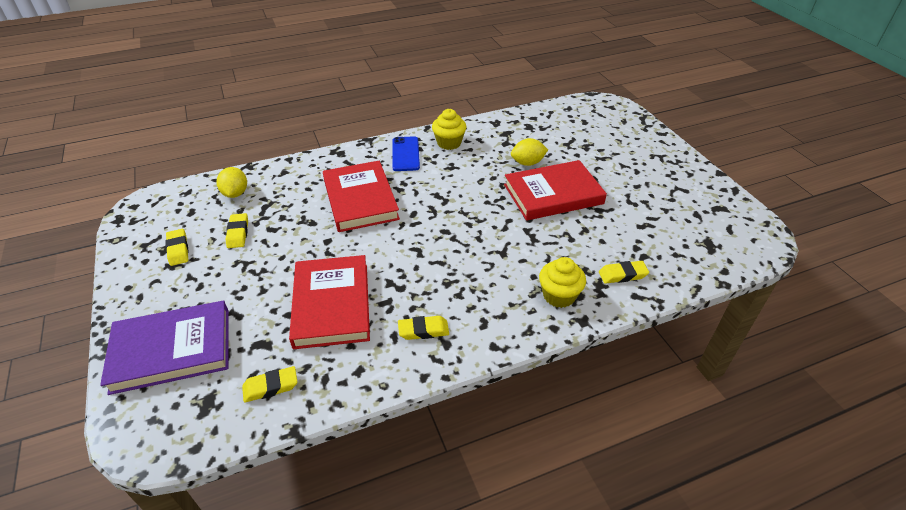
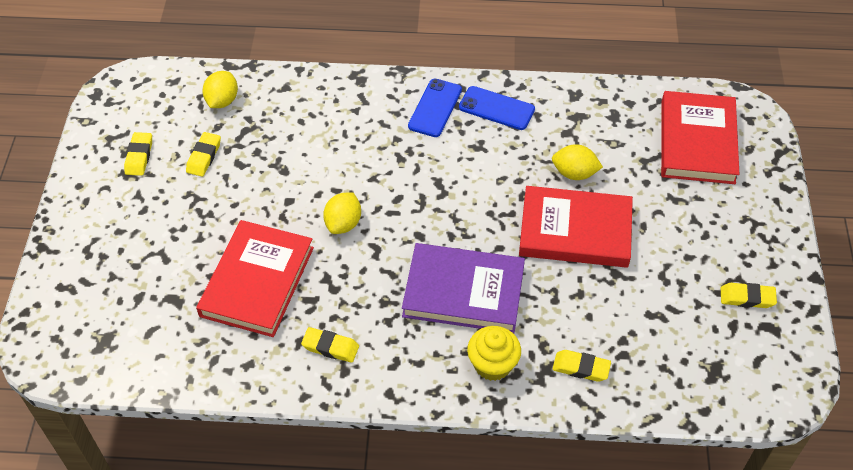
camera: 25 degrees right, 10 degrees up
purple book [100,300,229,395] -> purple book moved to [402,243,525,334]
yellow eraser [242,366,297,403] -> yellow eraser moved to [721,283,777,308]
red book [323,161,400,232] -> red book moved to [661,91,739,184]
yellow cupcake [432,109,467,150] -> blue phone [459,86,535,130]
none -> yellow lemon [323,193,361,234]

